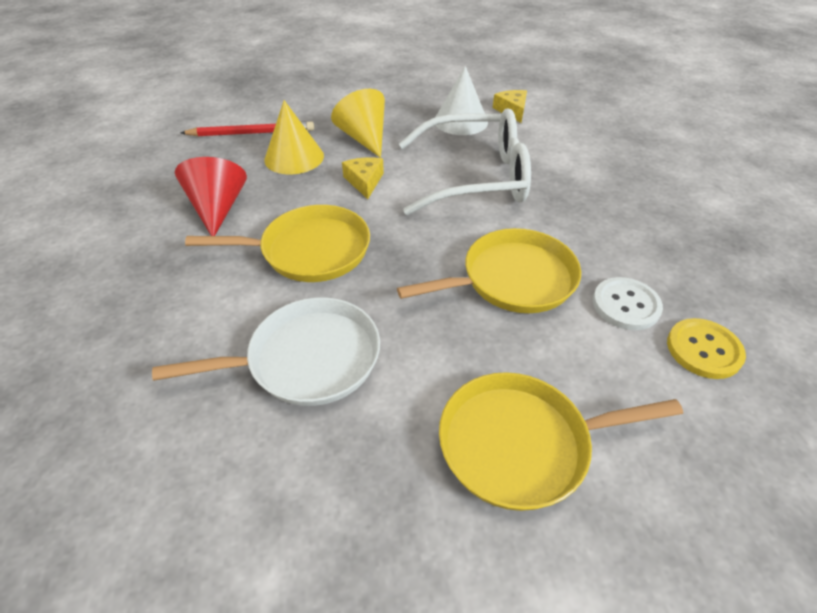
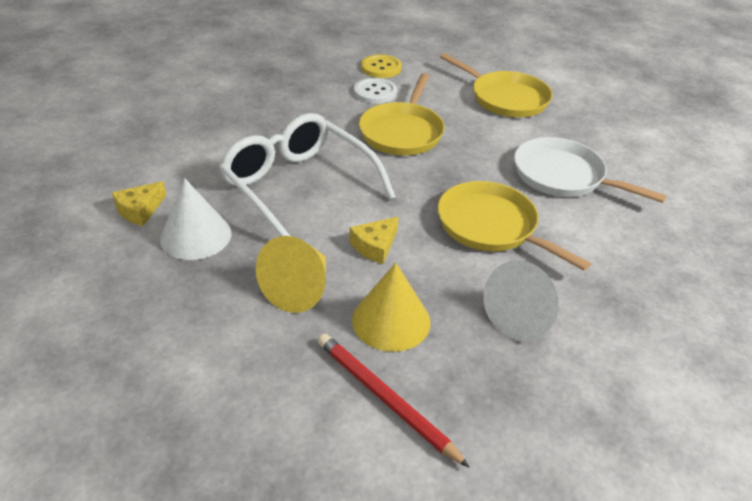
camera: 130 degrees left, 5 degrees down
red cone [175,157,247,236] -> white cone [484,260,559,341]
yellow pan [397,228,581,313] -> yellow pan turned 105 degrees counterclockwise [359,73,445,155]

